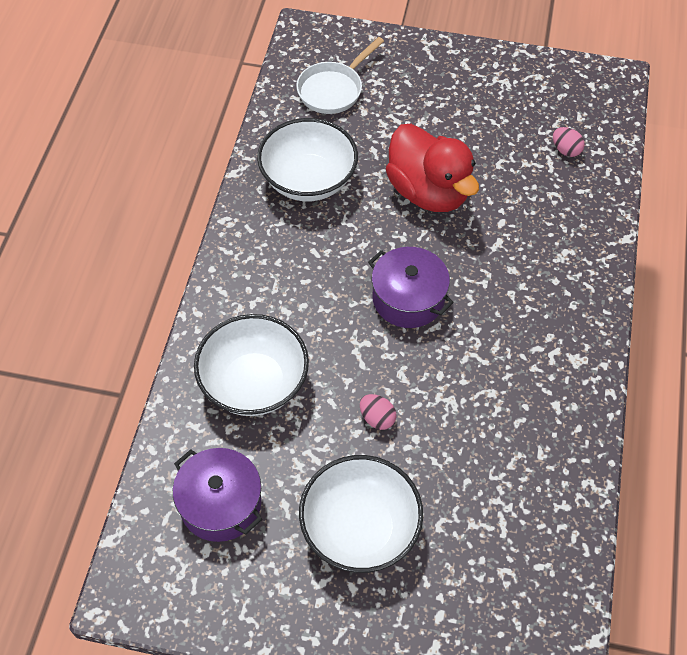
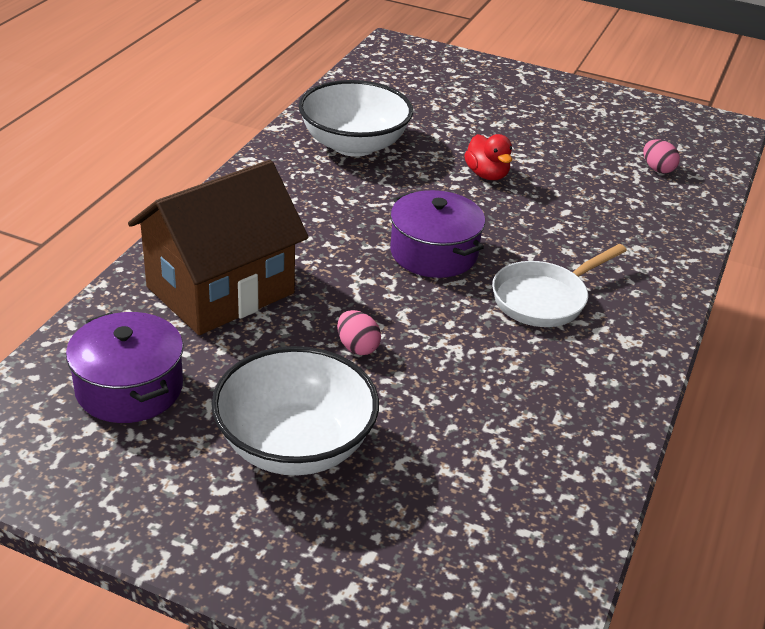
camera: 10 degrees right, 20 degrees down
white bowl [194,314,309,416] -> brown house [128,160,309,335]
white pan [296,37,384,114] -> white pan moved to [492,244,627,327]
red duck [386,124,479,212] -> red duck [464,134,512,180], size x0.49

